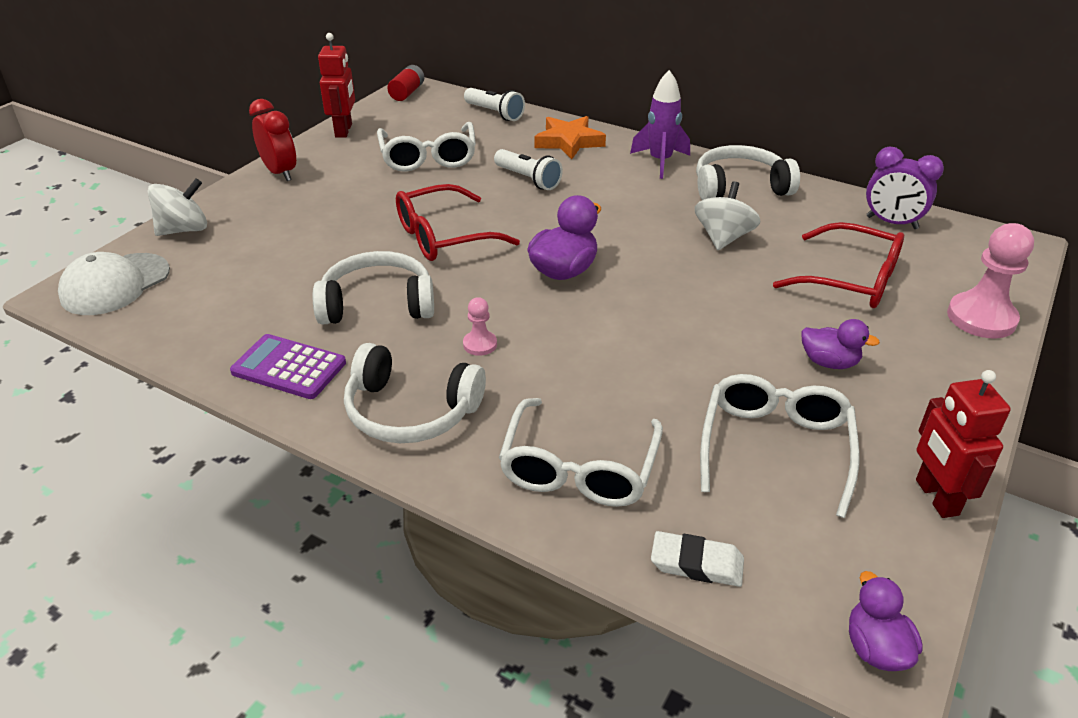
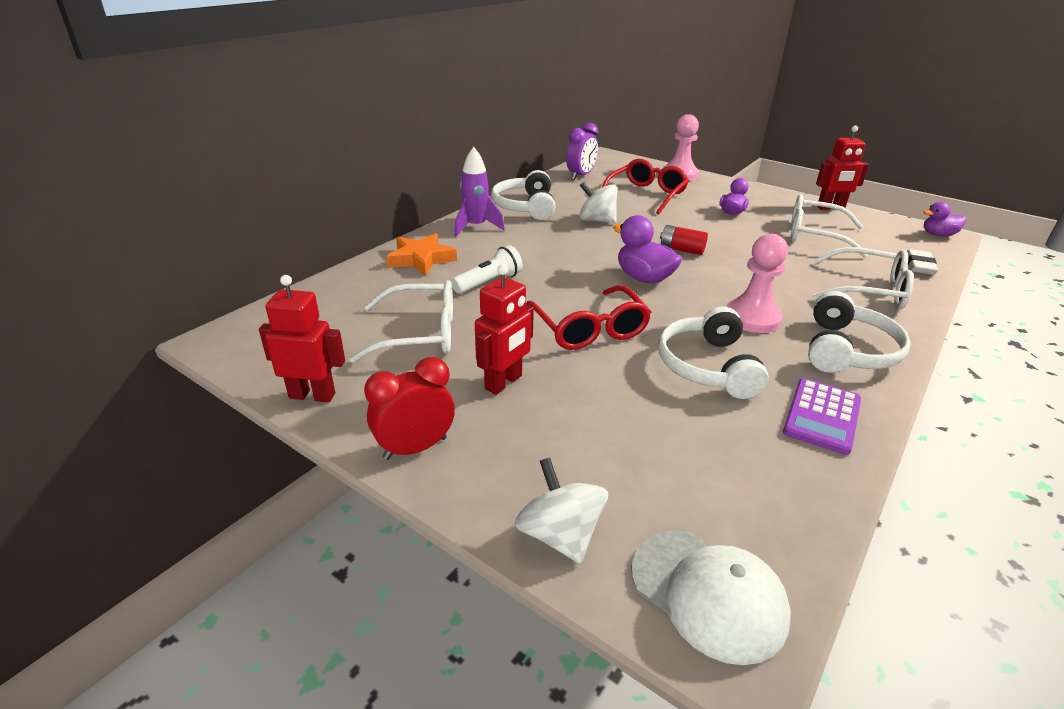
camera: 85 degrees left, 5 degrees down
red battery [387,65,424,101] -> red battery moved to [660,225,708,255]
pink pawn [463,297,497,356] -> pink pawn [726,234,788,333], size x1.98
white flashlight [464,88,525,121] -> none
none -> red robot [475,265,534,395]

